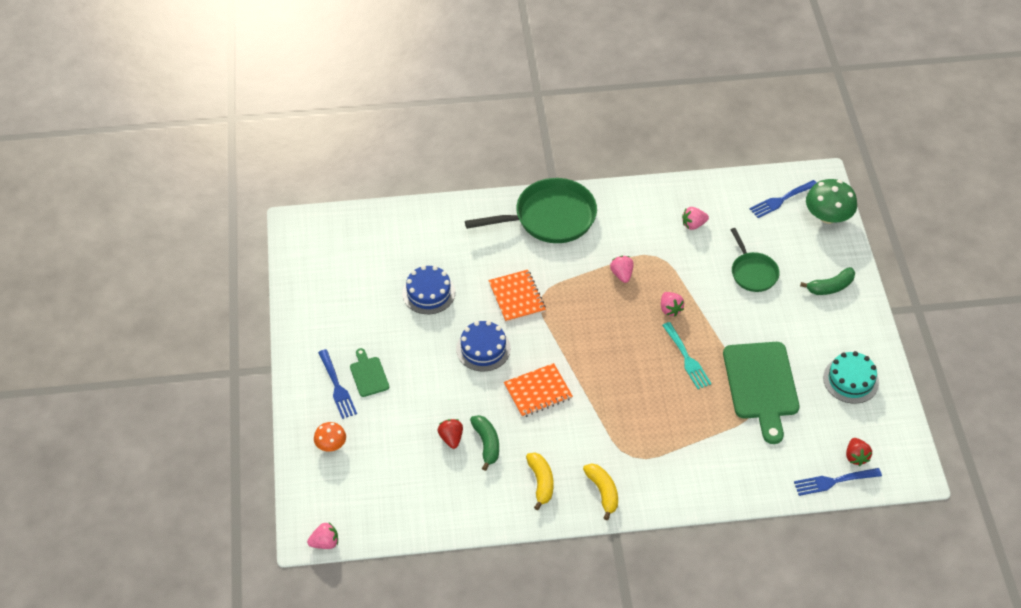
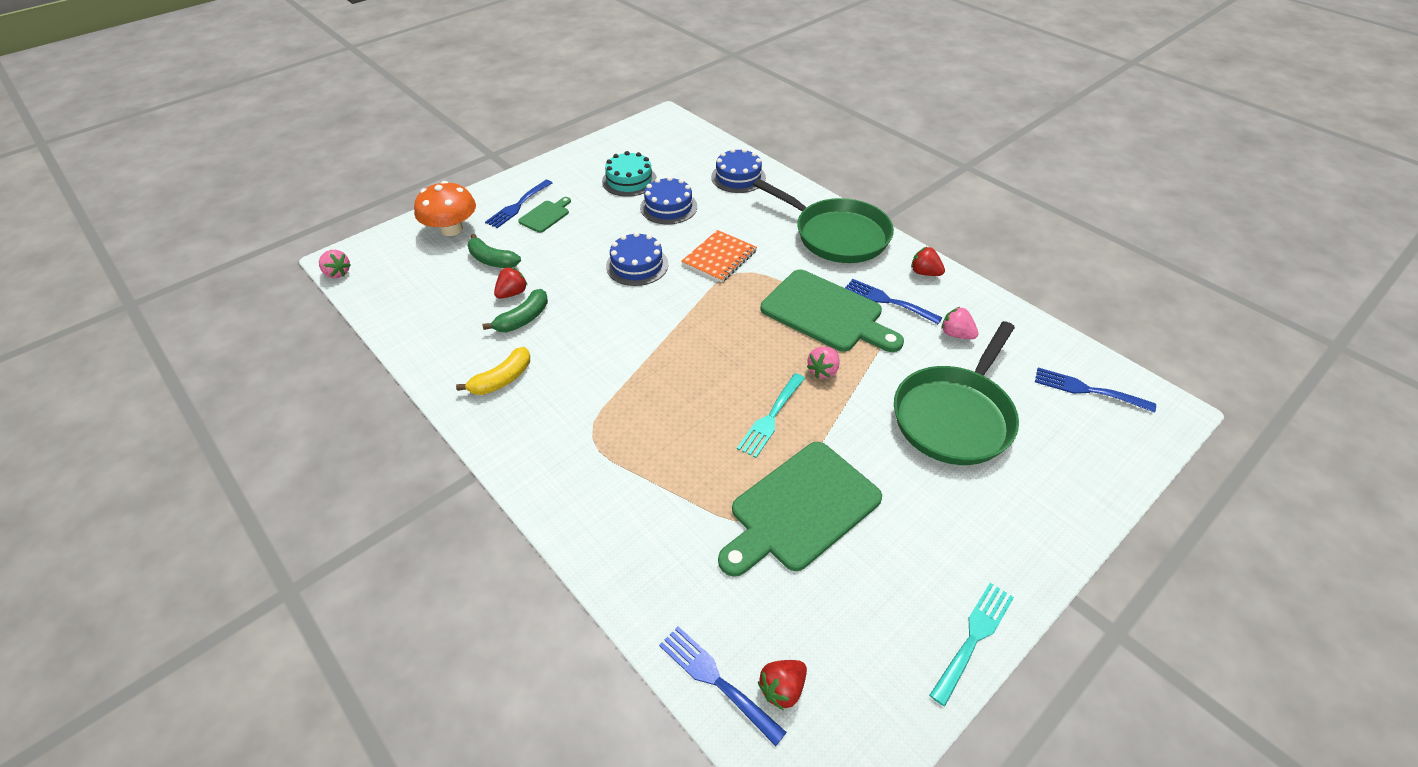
camera: 55 degrees right, 5 degrees down
orange mushroom [314,422,346,452] -> orange mushroom [414,181,476,236], size x1.75
orange notebook [504,363,573,417] -> none
yellow banana [583,463,618,520] -> none
pink strawberry [610,256,634,283] -> green cutting board [761,270,904,352]
green pan [731,228,780,292] -> green pan [894,321,1019,465], size x1.74
green banana [800,267,855,295] -> green banana moved to [468,234,521,268]
green mushroom [806,179,857,224] -> none
turquoise cake [823,351,879,404] -> turquoise cake moved to [602,151,657,197]
none -> blue cake [711,148,766,193]
none -> blue fork [845,279,943,324]
none -> red strawberry [911,247,945,276]
none -> turquoise fork [929,583,1014,706]

